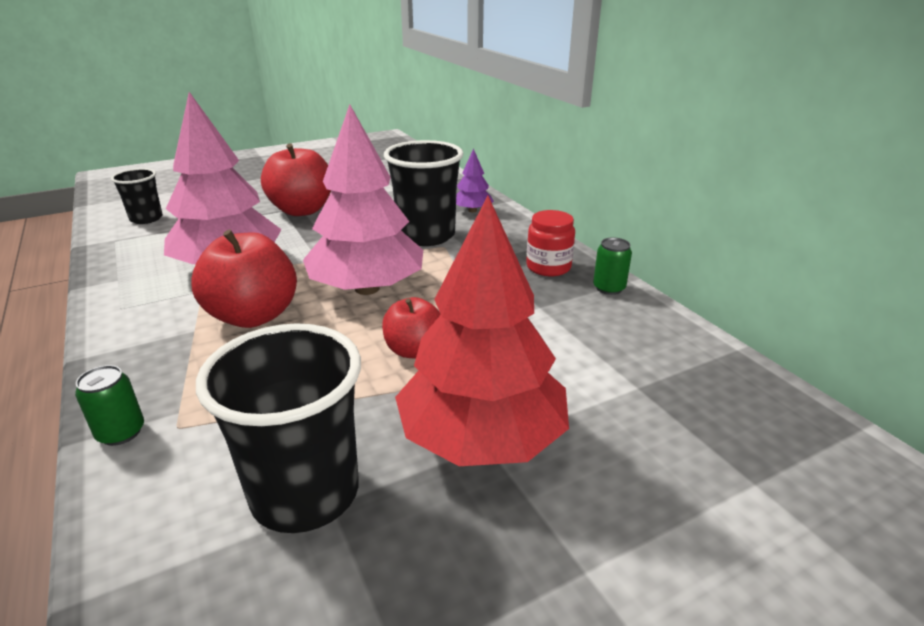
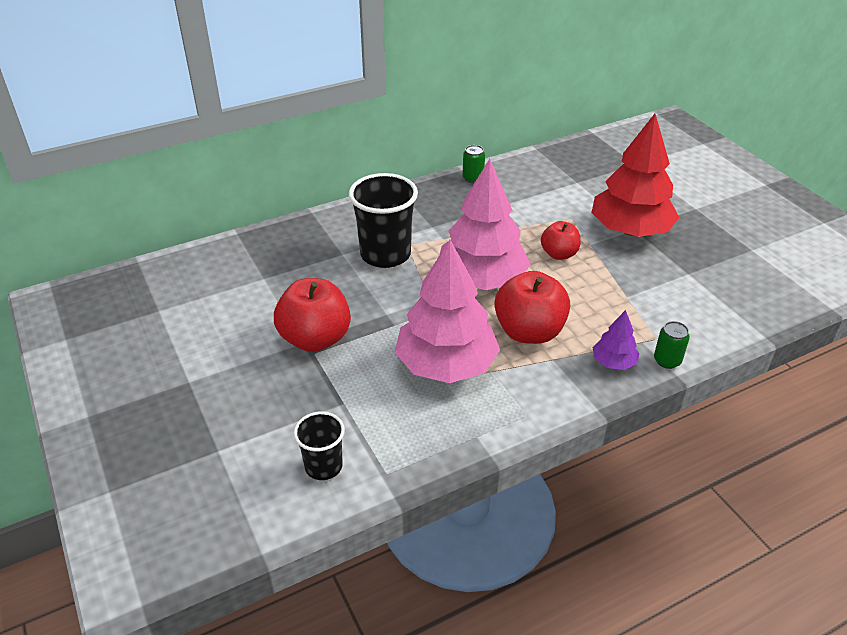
camera: 90 degrees left, 10 degrees up
black cup [196,323,361,533] -> none
purple tree [456,148,494,213] -> purple tree moved to [593,310,640,370]
red jar [526,210,575,276] -> none

